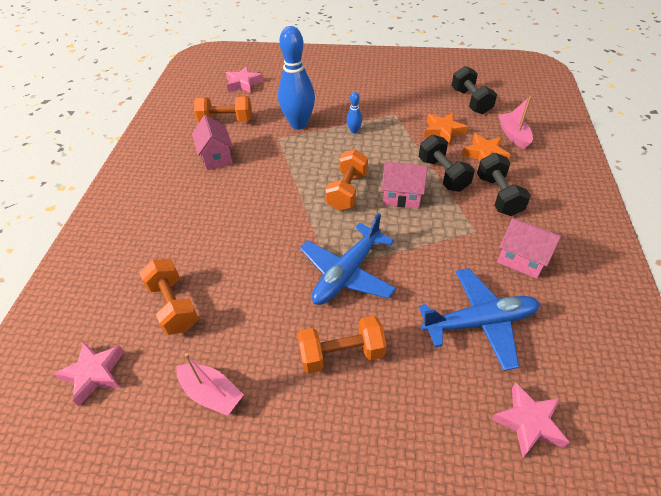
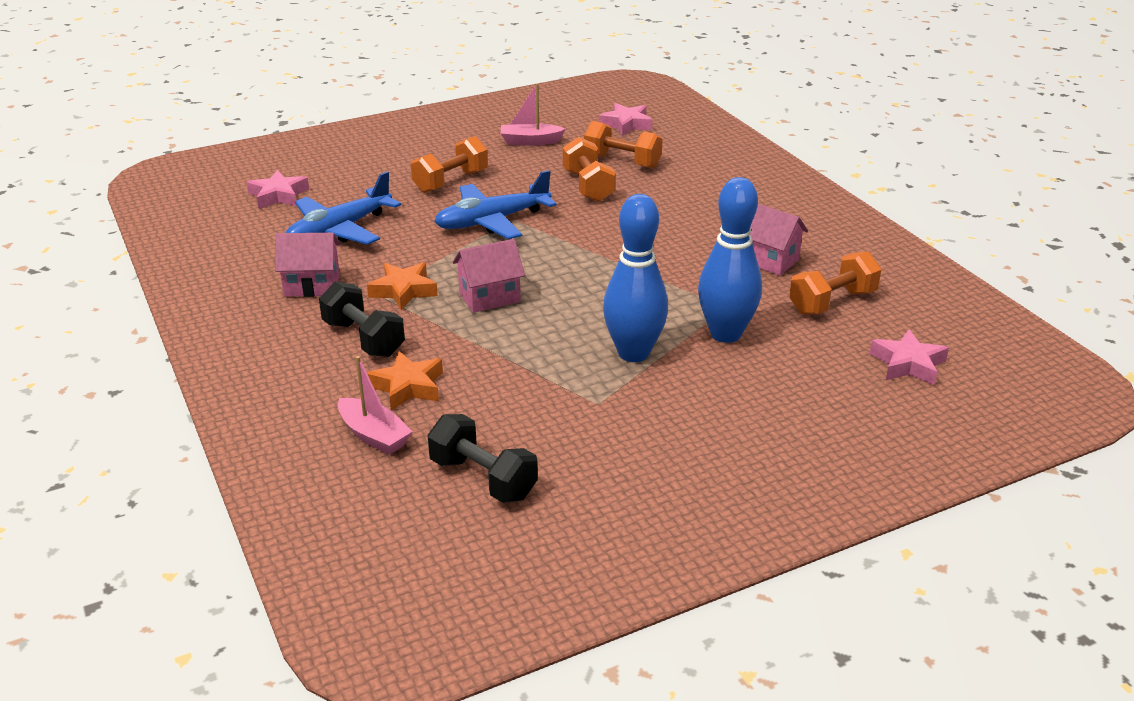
camera: 145 degrees right, 15 degrees down
blue plane [300,214,396,305] -> blue plane turned 120 degrees counterclockwise [434,170,556,239]
orange dumbbell [325,149,368,210] -> orange dumbbell moved to [563,137,616,202]
blue bowling pin [346,92,362,133] -> blue bowling pin [603,194,668,362], size x2.31
black dumbbell [419,135,475,192] -> none
orange star [424,112,468,145] -> orange star moved to [367,262,438,310]

